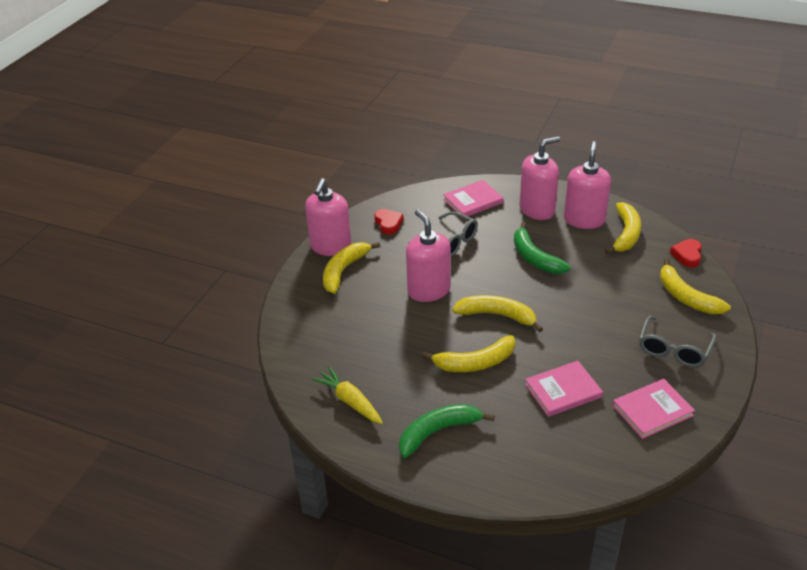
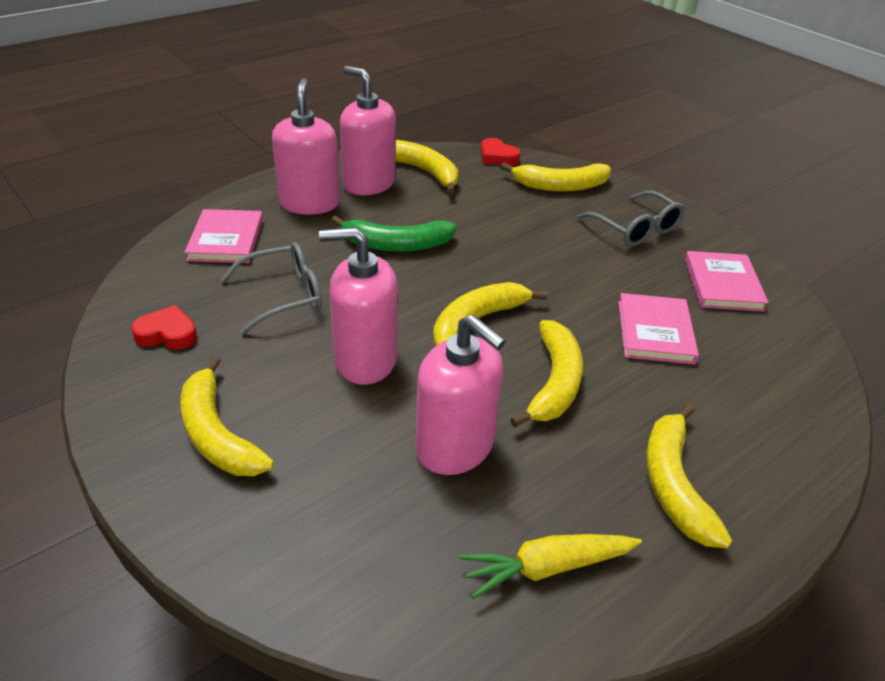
camera: 65 degrees left, 0 degrees up
pink soap dispenser [305,178,352,256] -> pink soap dispenser moved to [416,314,506,475]
green banana [399,404,495,458] -> yellow banana [646,404,732,548]

